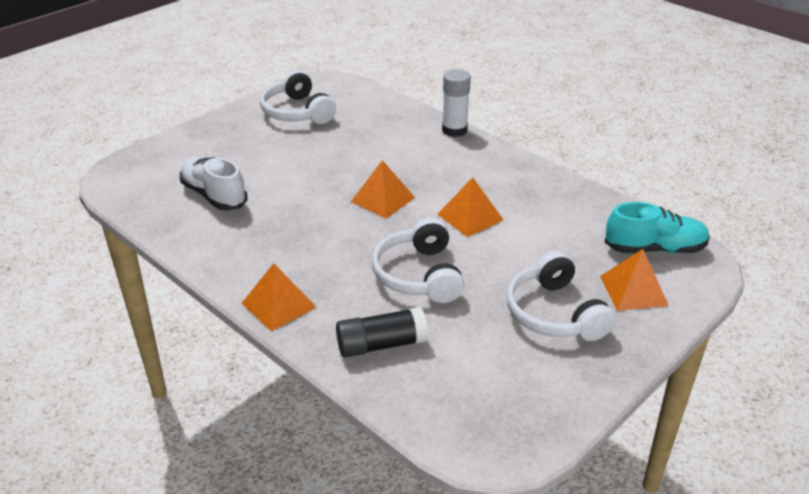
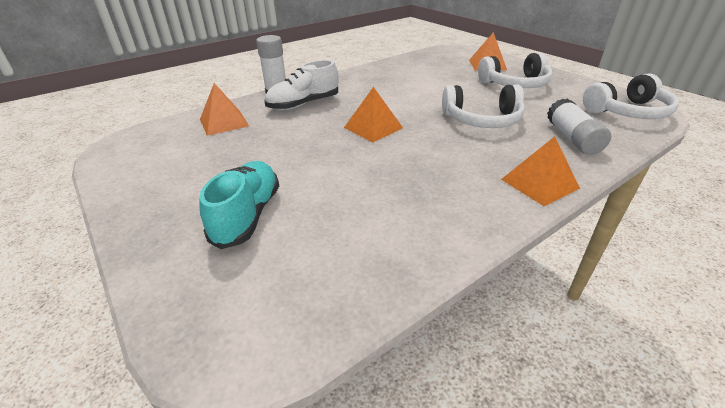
camera: 80 degrees left, 0 degrees up
white shoe [180,156,247,211] -> white shoe moved to [264,60,338,110]
white headphones [260,70,336,124] -> white headphones moved to [583,74,679,119]
black glue stick [336,307,428,358] -> white glue stick [547,98,611,155]
orange pyramid [437,177,503,237] -> orange pyramid moved to [200,83,249,136]
turquoise shoe [605,202,710,253] -> turquoise shoe moved to [199,161,279,249]

